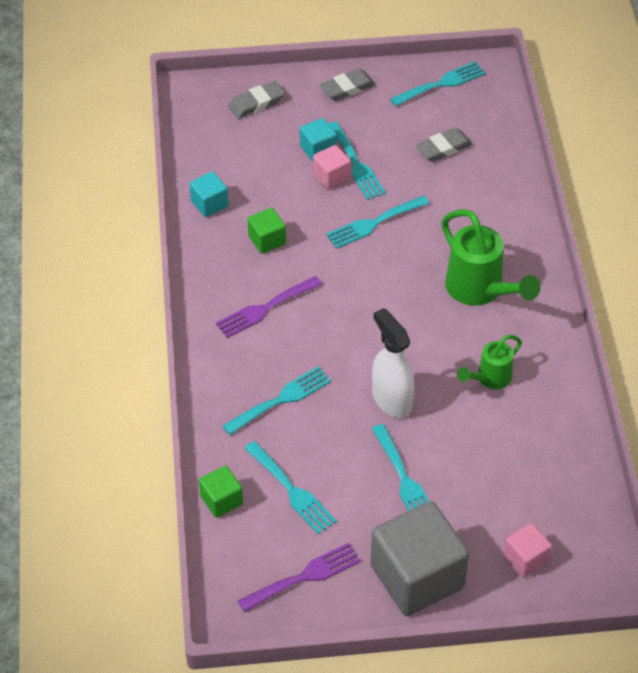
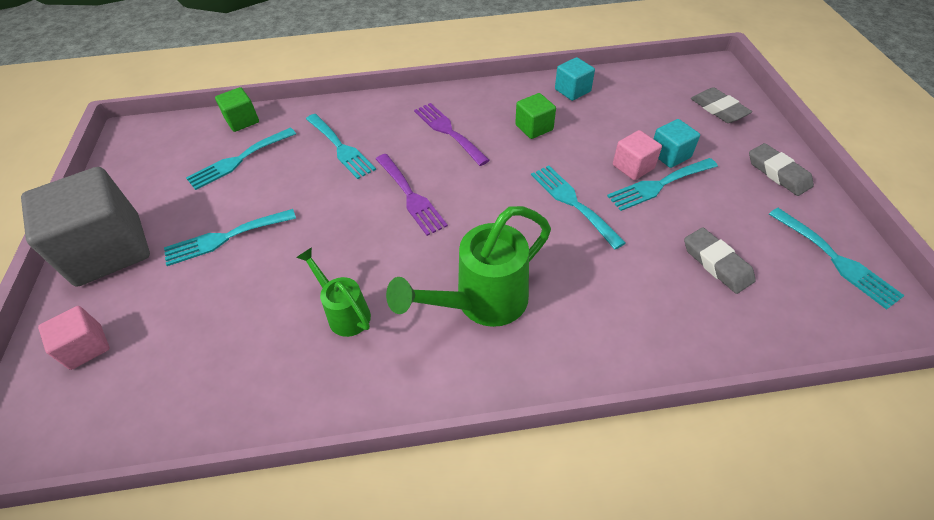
camera: 90 degrees right, 0 degrees up
purple fork [238,543,361,612] -> purple fork moved to [376,154,448,236]
white spray bottle [372,308,414,418] -> none

